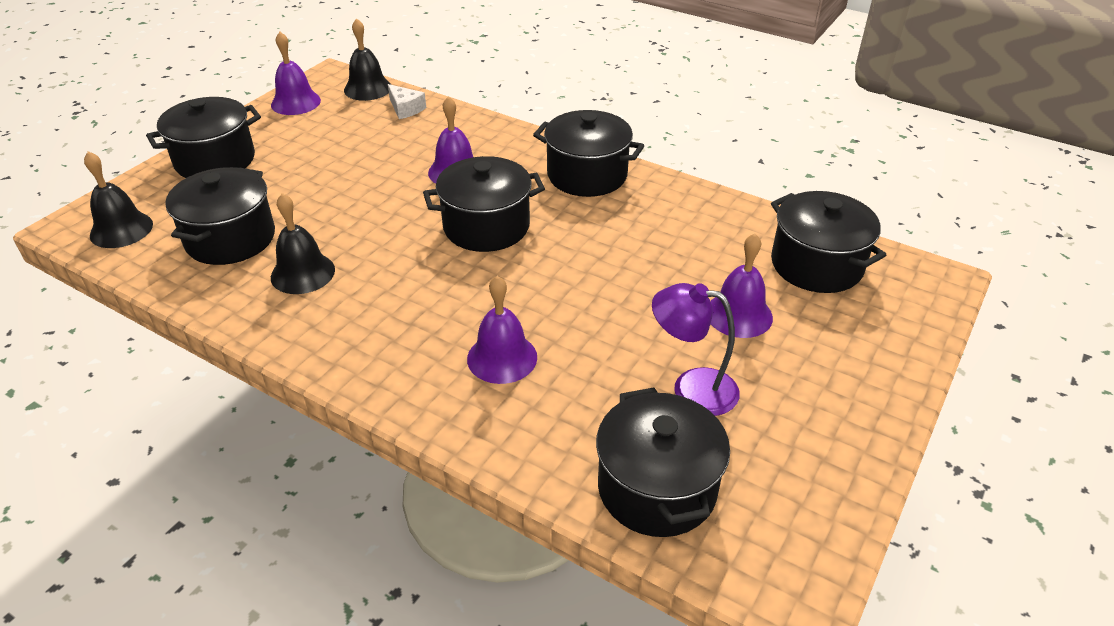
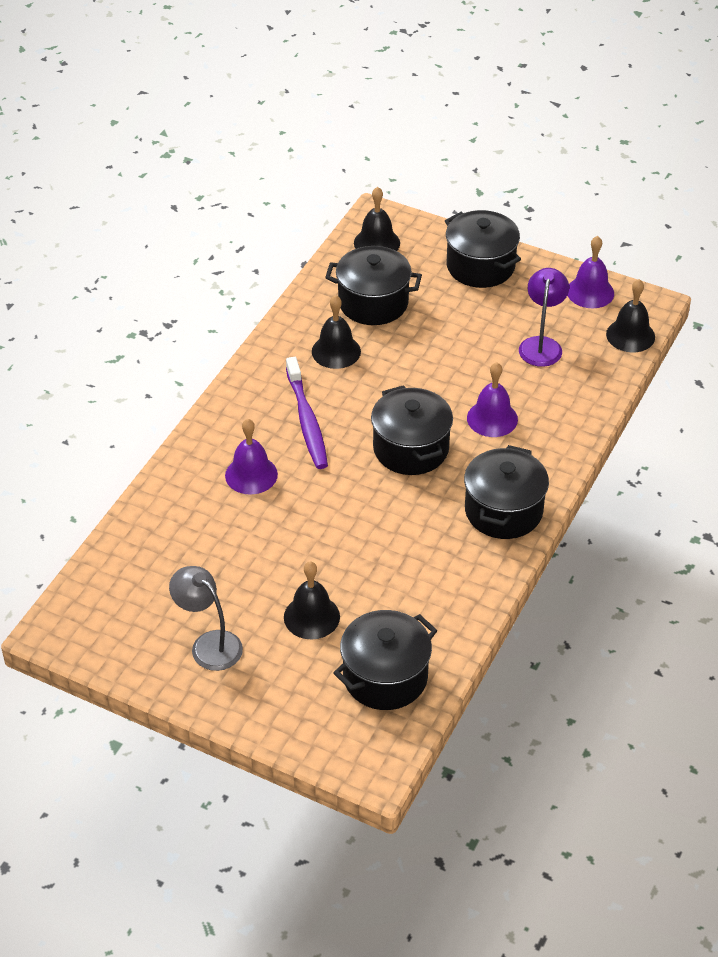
camera: 85 degrees right, 5 degrees up
white cheese [388,84,426,119] -> none
black pot [596,387,730,537] -> none
purple lamp [652,283,740,416] -> purple lamp moved to [519,268,569,367]
purple bell [710,233,773,338] -> black bell [284,562,340,639]
none -> grey lamp [169,566,243,671]
none -> purple toothbrush [286,357,328,469]

